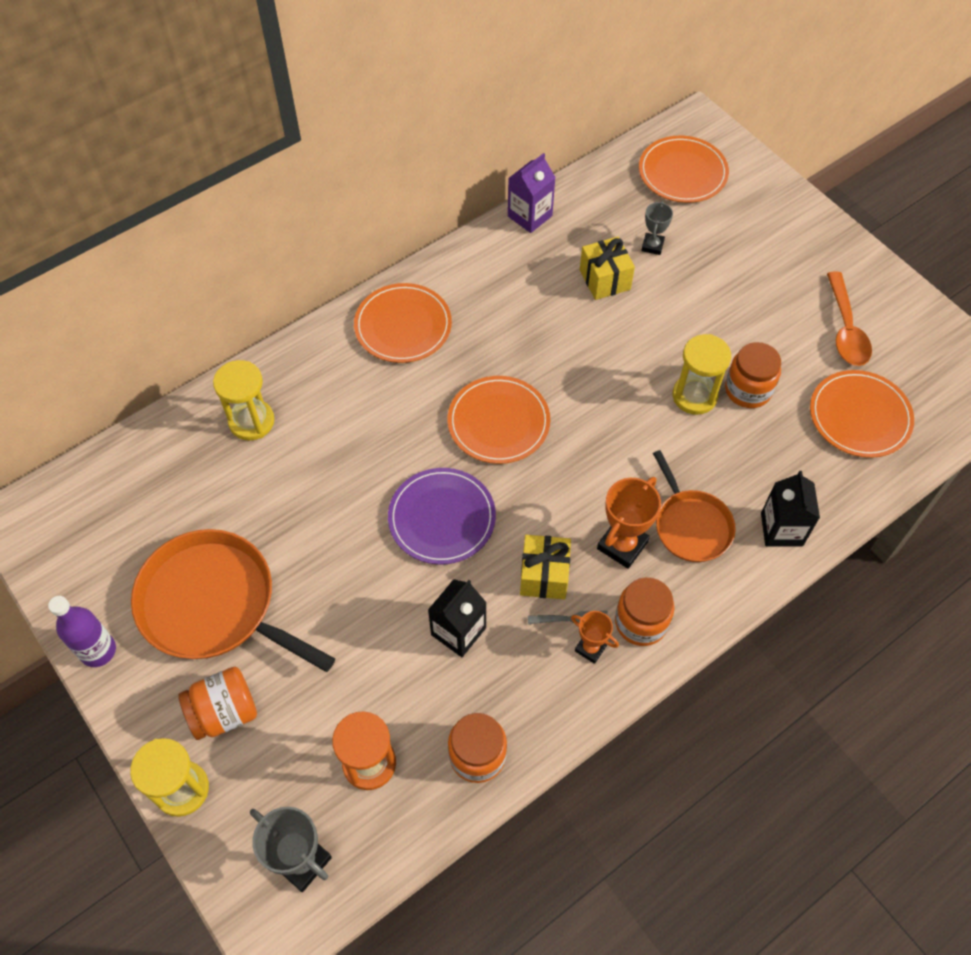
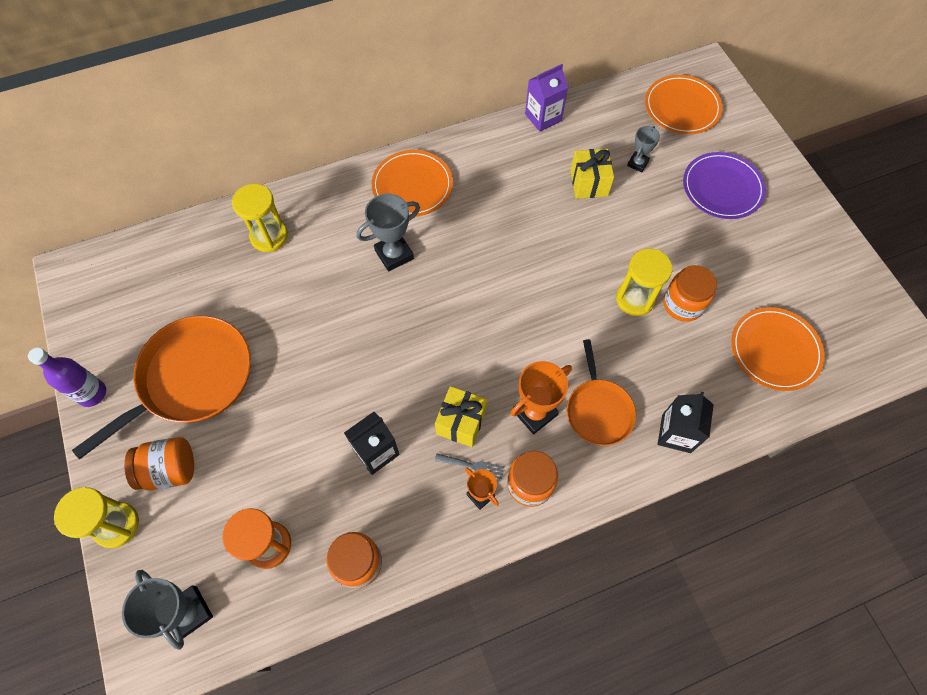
camera: 15 degrees right, 5 degrees up
orange pan [131,529,335,672] -> orange pan turned 90 degrees clockwise [72,316,251,460]
purple plate [388,468,496,565] -> purple plate moved to [683,152,766,219]
orange plate [448,376,550,464] -> none
orange spoon [827,272,872,366] -> none
none -> grey trophy [356,194,420,271]

